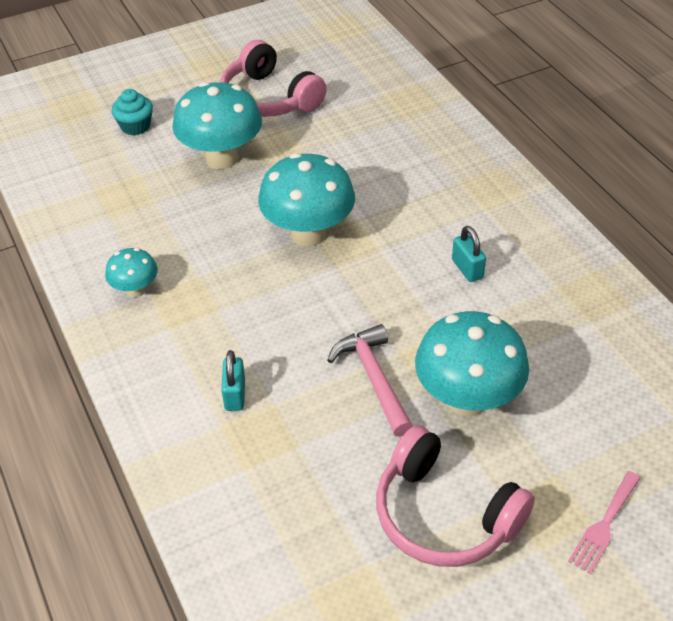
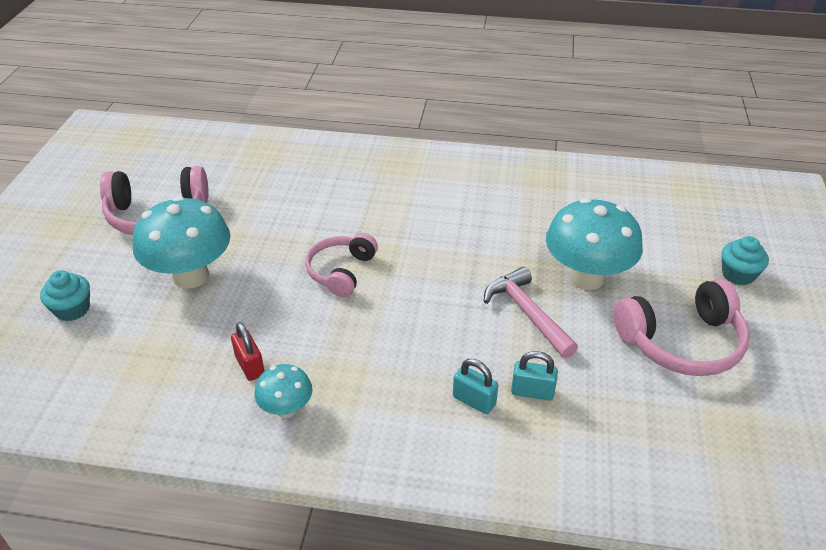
camera: 55 degrees left, 5 degrees down
turquoise mushroom [258,153,355,247] -> pink headphones [305,233,378,297]
pink hammer [327,324,413,437] -> pink hammer turned 45 degrees clockwise [484,267,578,358]
turquoise padlock [452,226,486,282] -> turquoise padlock moved to [511,351,558,401]
pink fork [568,471,641,574] -> turquoise cupcake [722,236,769,285]
none -> red padlock [231,322,264,381]

